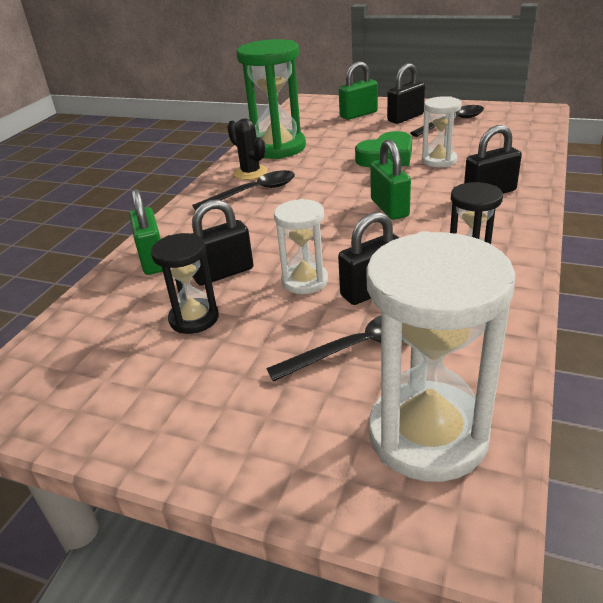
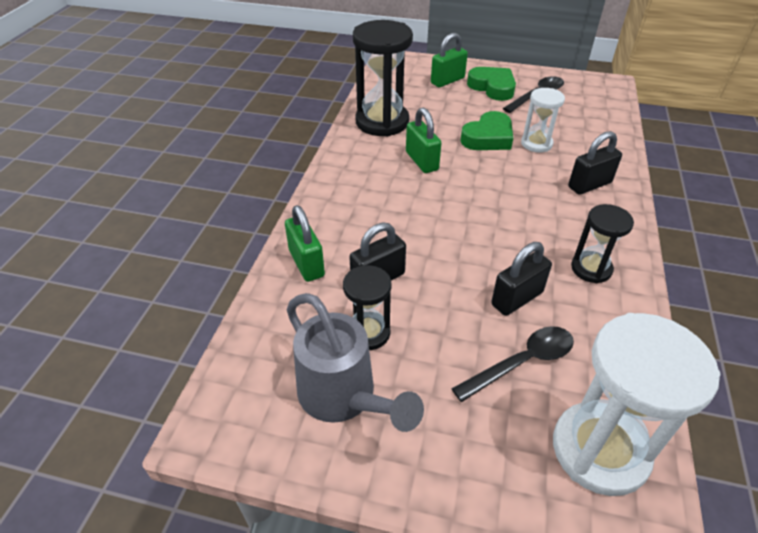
camera: 10 degrees left, 10 degrees up
black spoon [192,170,295,210] -> none
black cactus [227,118,268,180] -> none
green hourglass [237,39,306,159] -> black hourglass [353,20,413,137]
white hourglass [274,199,328,294] -> none
green padlock [370,139,411,220] -> green padlock moved to [406,107,442,173]
black padlock [387,63,425,124] -> green heart [467,67,516,101]
none -> grey watering can [286,293,424,432]

